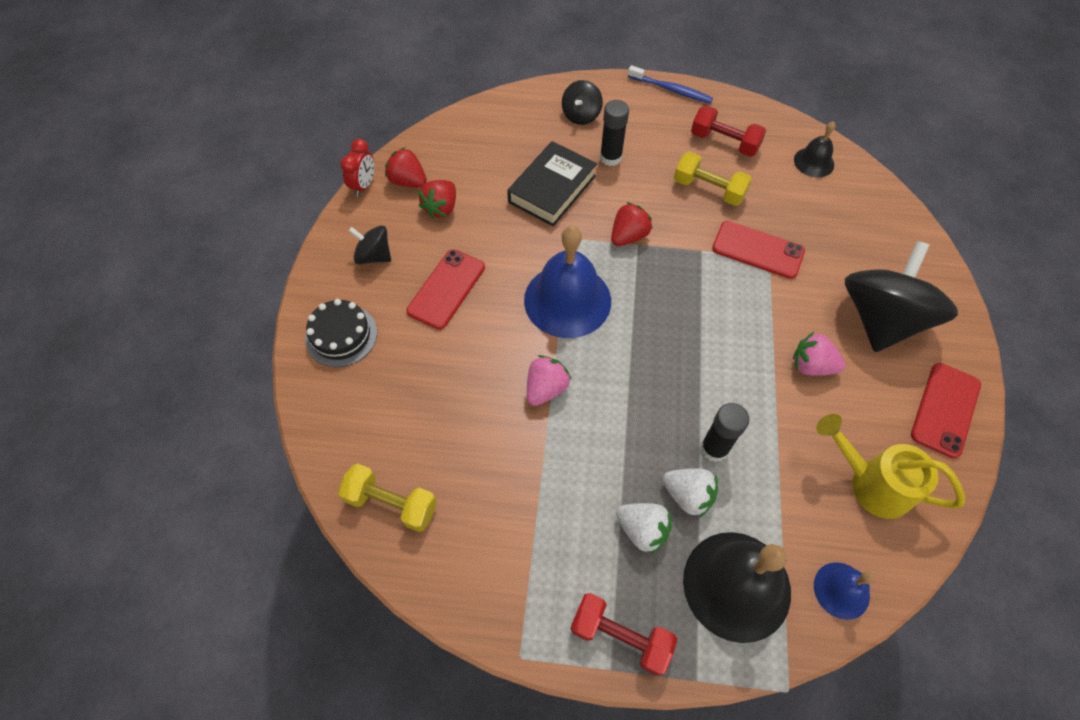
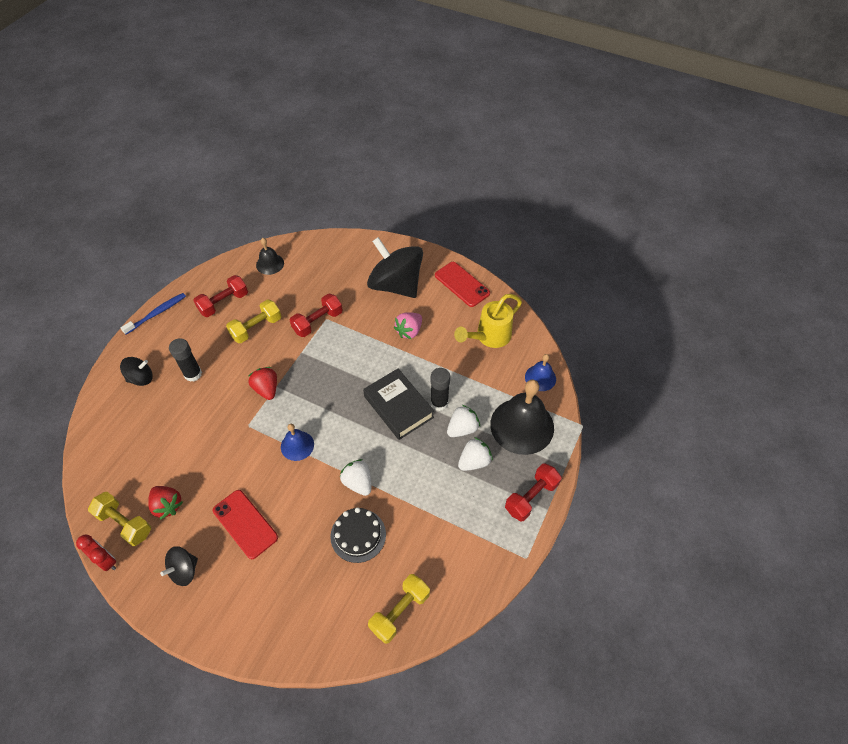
camera: 70 degrees left, 5 degrees down
black cake [305,299,377,367] -> black cake moved to [330,507,386,563]
red strawberry [385,147,427,187] -> yellow dumbbell [88,492,151,546]
black book [507,141,597,226] -> black book moved to [363,368,434,440]
blue bell [524,226,611,338] -> blue bell [281,424,314,461], size x0.51
pink strawberry [527,355,571,406] -> white strawberry [340,459,371,496]
black spinning top [562,80,603,125] -> black spinning top turned 60 degrees counterclockwise [120,357,153,386]
red phone [712,221,805,279] -> red dumbbell [290,294,343,337]

